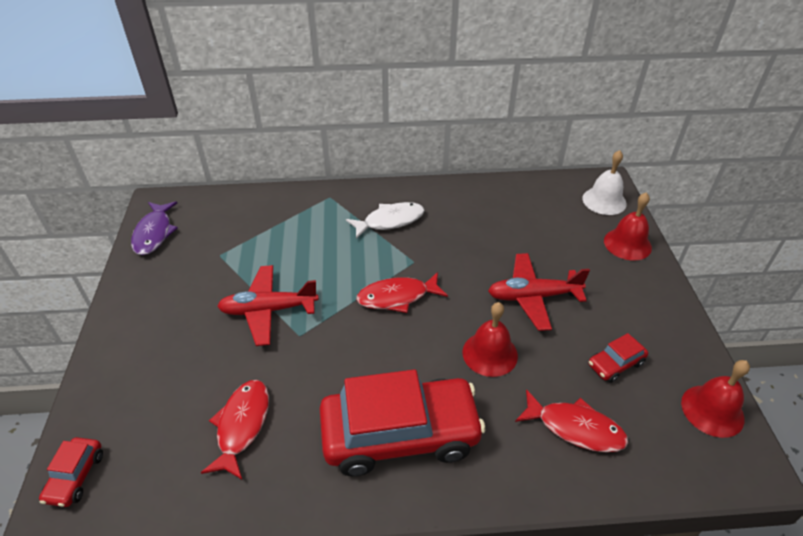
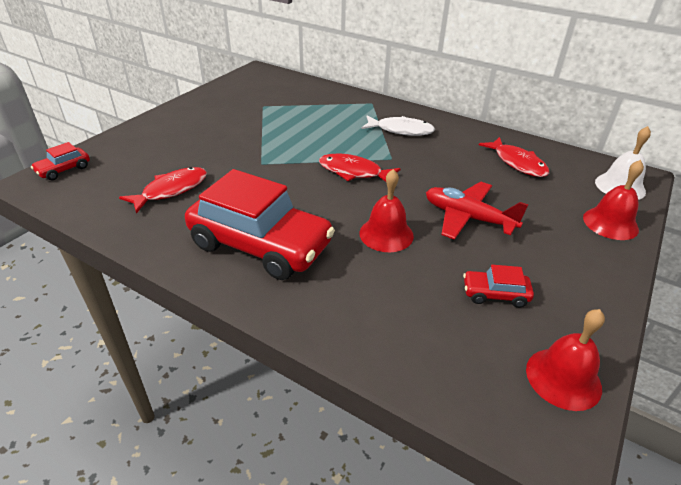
camera: 35 degrees right, 5 degrees down
purple fish [131,201,178,255] -> none
red plane [217,265,319,346] -> none
red fish [515,389,628,452] -> red fish moved to [479,137,549,177]

